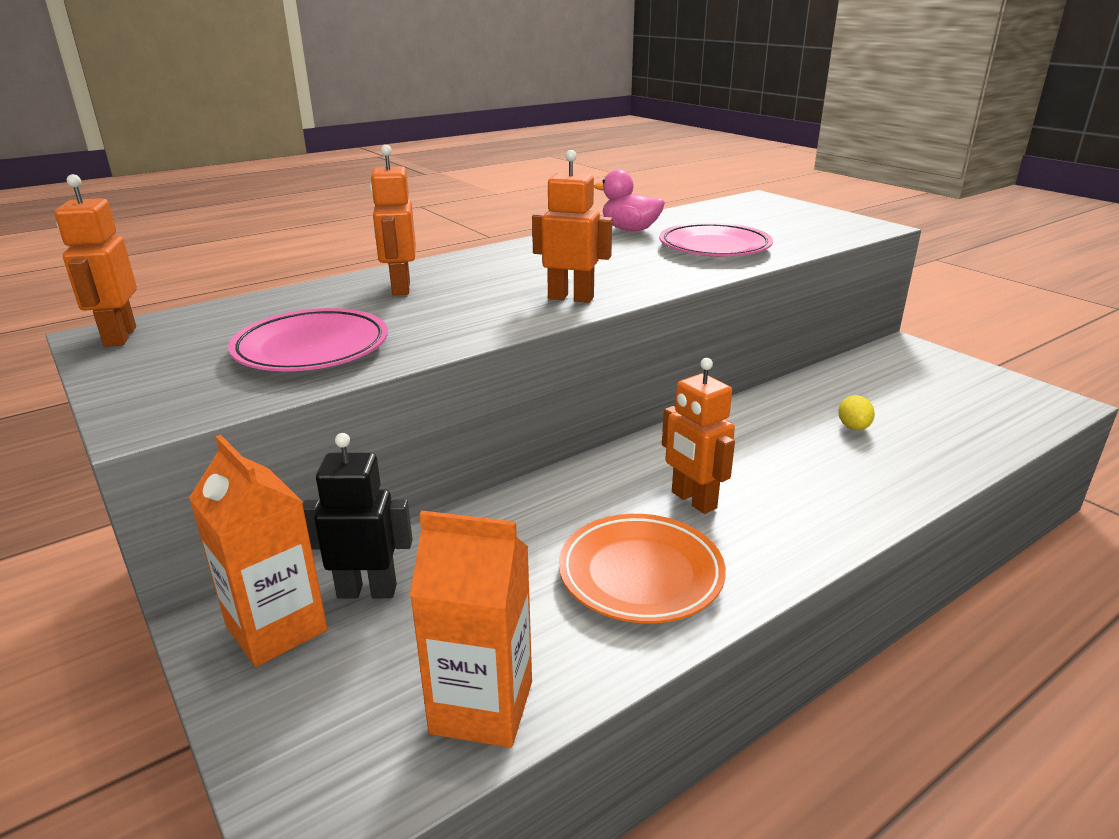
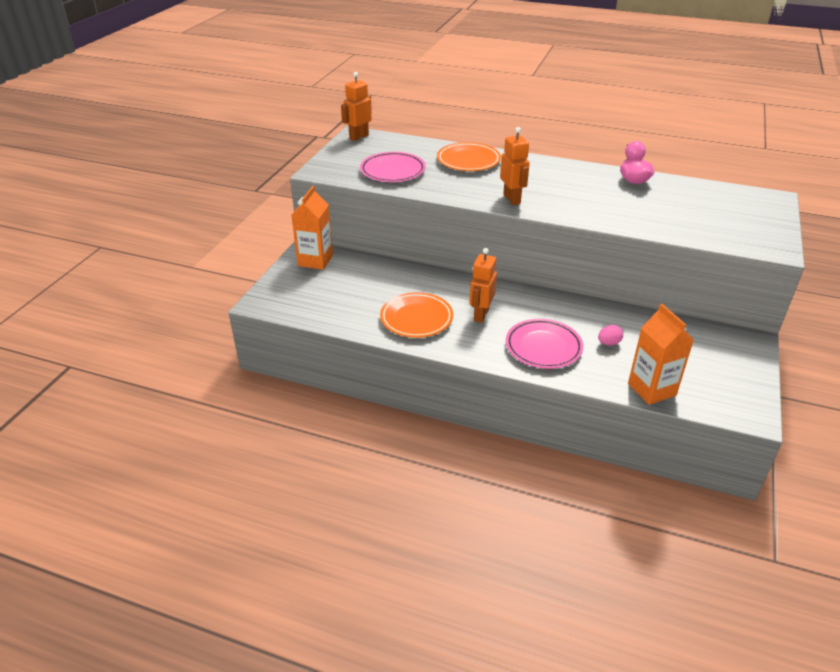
camera: 55 degrees right, 10 degrees up
black robot [303,433,413,599] -> none
orange robot [370,145,416,295] -> orange plate [437,142,501,171]
orange carton [410,511,532,748] -> orange carton moved to [628,304,694,405]
pink plate [659,222,773,257] -> pink plate moved to [506,319,583,369]
yellow egg [838,395,875,430] -> pink egg [598,325,623,346]

